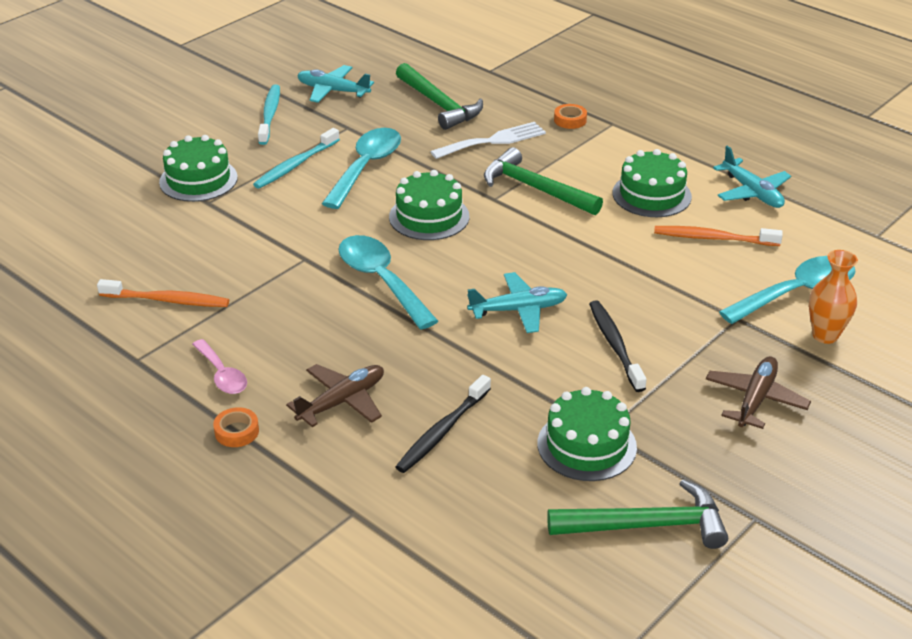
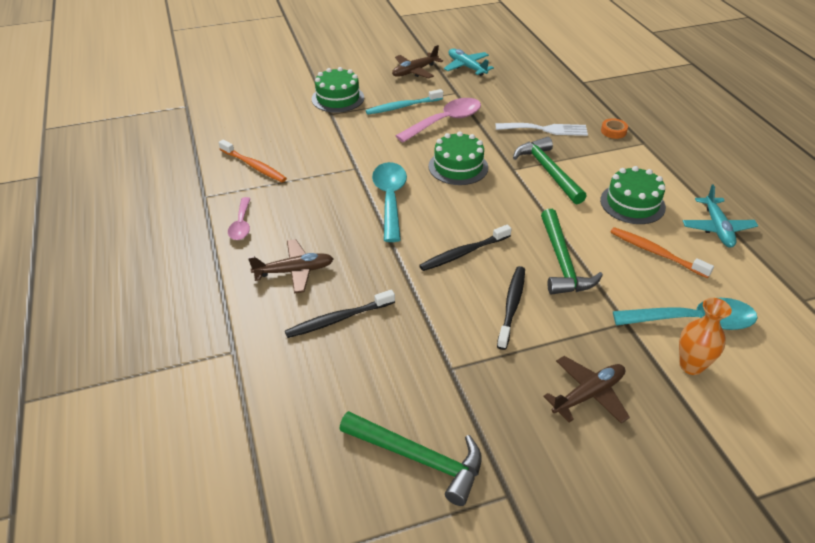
camera: 30 degrees right, 5 degrees up
orange tape [213,407,259,447] -> none
turquoise toothbrush [258,84,280,145] -> brown plane [392,45,443,79]
turquoise spoon [322,128,401,209] -> pink spoon [396,98,481,143]
green hammer [396,63,483,130] -> green hammer moved to [541,209,603,295]
turquoise plane [467,272,567,333] -> black toothbrush [419,225,512,271]
green cake [537,387,637,481] -> none

